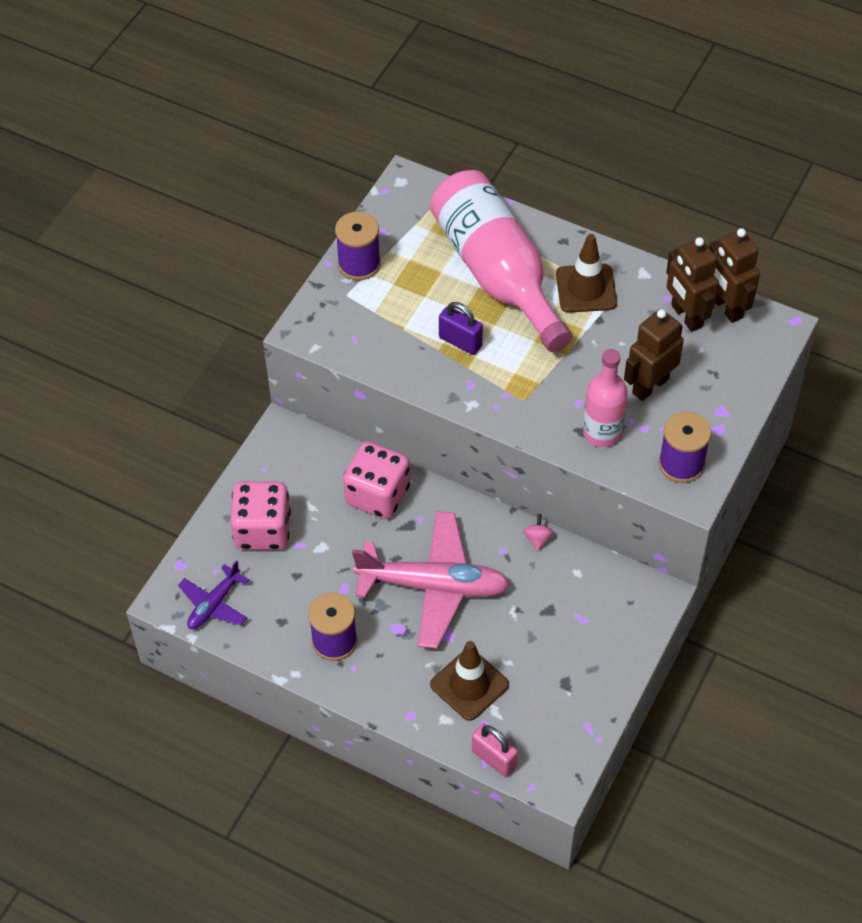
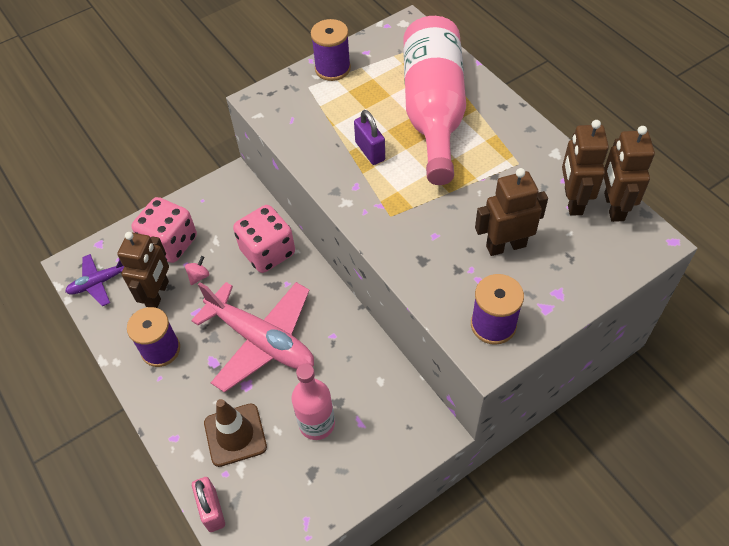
camera: 30 degrees right, 0 degrees up
pink spinning top [524,514,554,552] -> pink spinning top moved to [185,256,209,285]
brown traffic cone [556,234,617,313] -> none
pink bottle [583,349,628,447] -> pink bottle moved to [291,364,335,440]
none -> brown robot [117,232,169,308]

